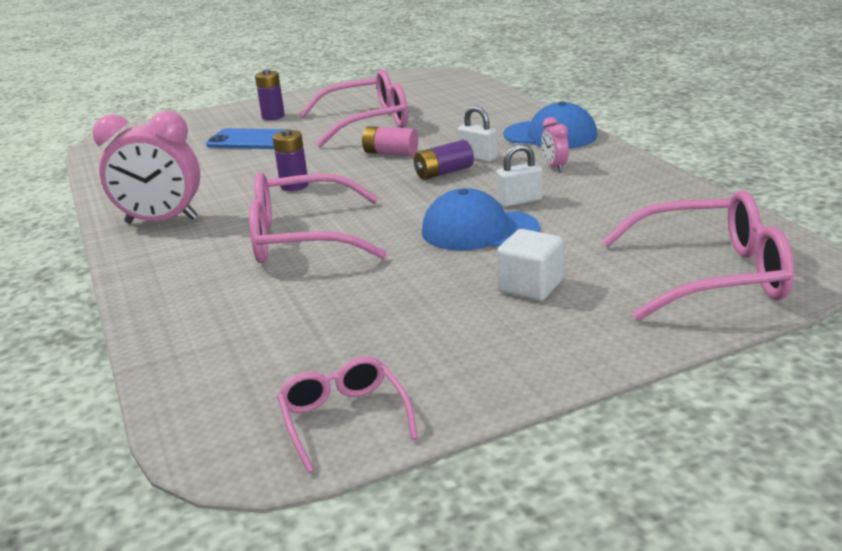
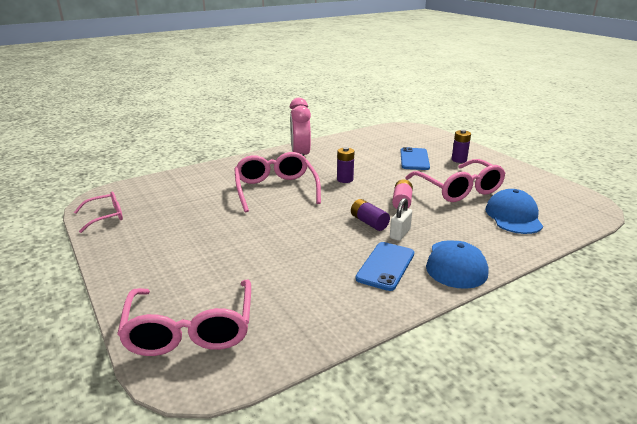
camera: 80 degrees right, 0 degrees up
blue cap [422,188,540,251] -> blue cap moved to [485,189,543,234]
white padlock [496,144,543,207] -> none
white cube [497,229,564,301] -> none
pink clock [541,117,569,172] -> blue phone [355,242,414,291]

